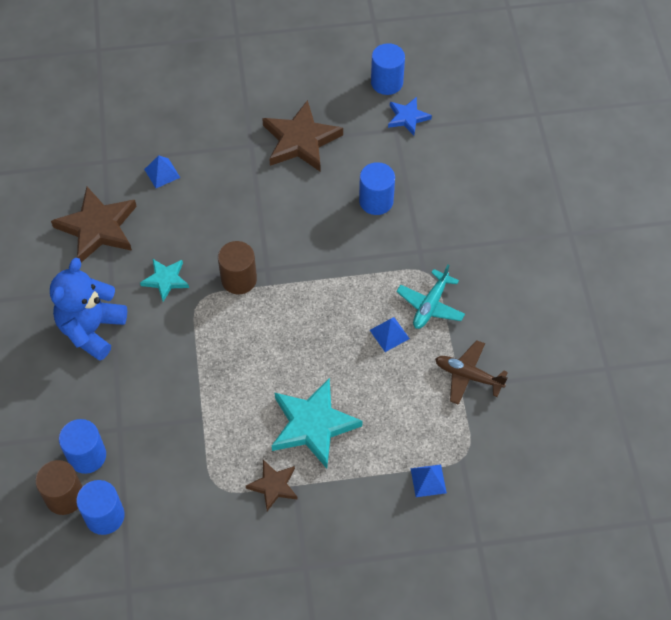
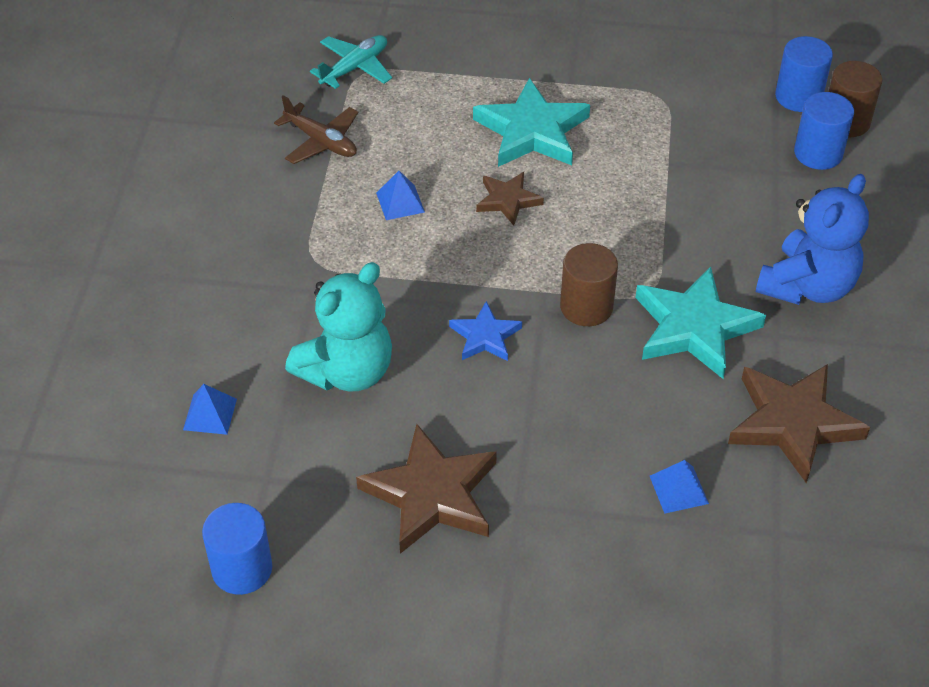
camera: 165 degrees left, 10 degrees down
turquoise star [140,259,189,302] -> turquoise star [635,267,766,379], size x1.81
brown star [246,460,298,511] -> brown star moved to [476,172,544,225]
blue cylinder [359,162,395,215] -> turquoise teddy bear [285,262,392,392]
blue star [388,97,432,136] -> blue star moved to [449,301,522,361]
turquoise plane [396,265,465,329] -> turquoise plane moved to [310,35,392,89]
blue pyramid [410,464,447,497] -> blue pyramid moved to [183,384,237,435]

